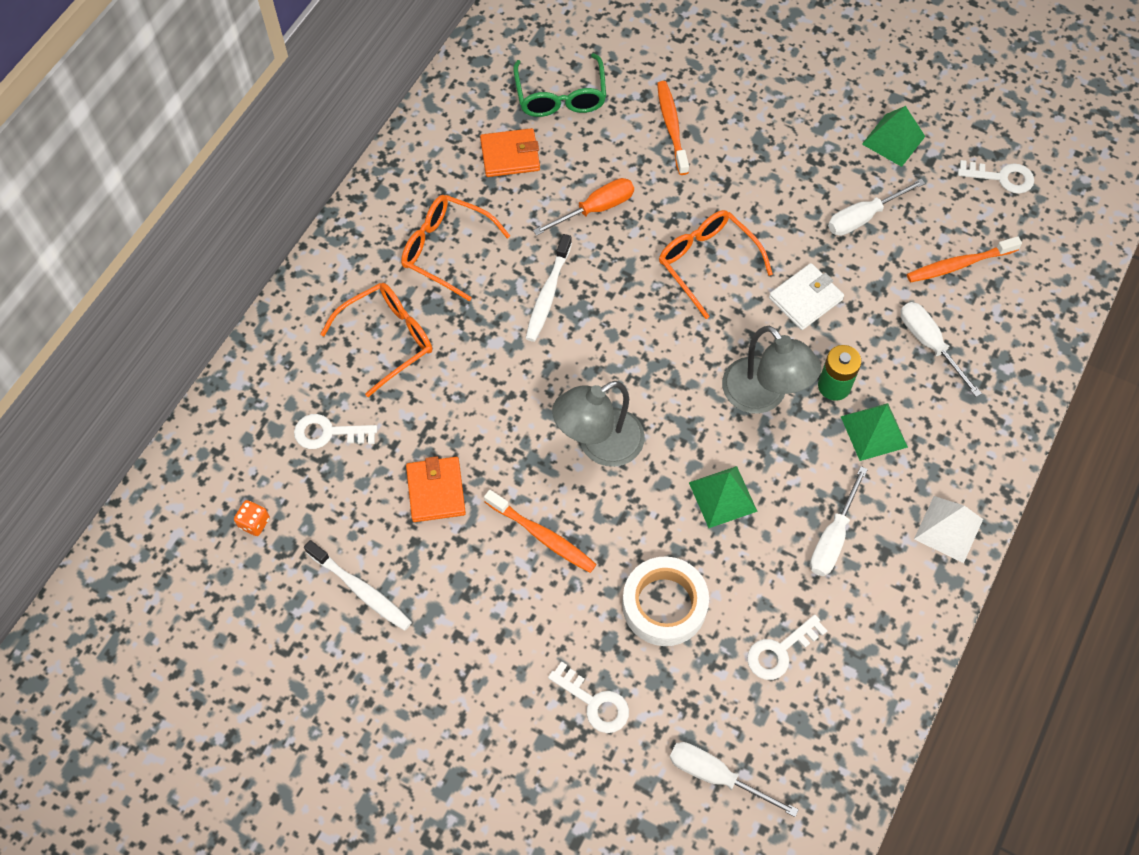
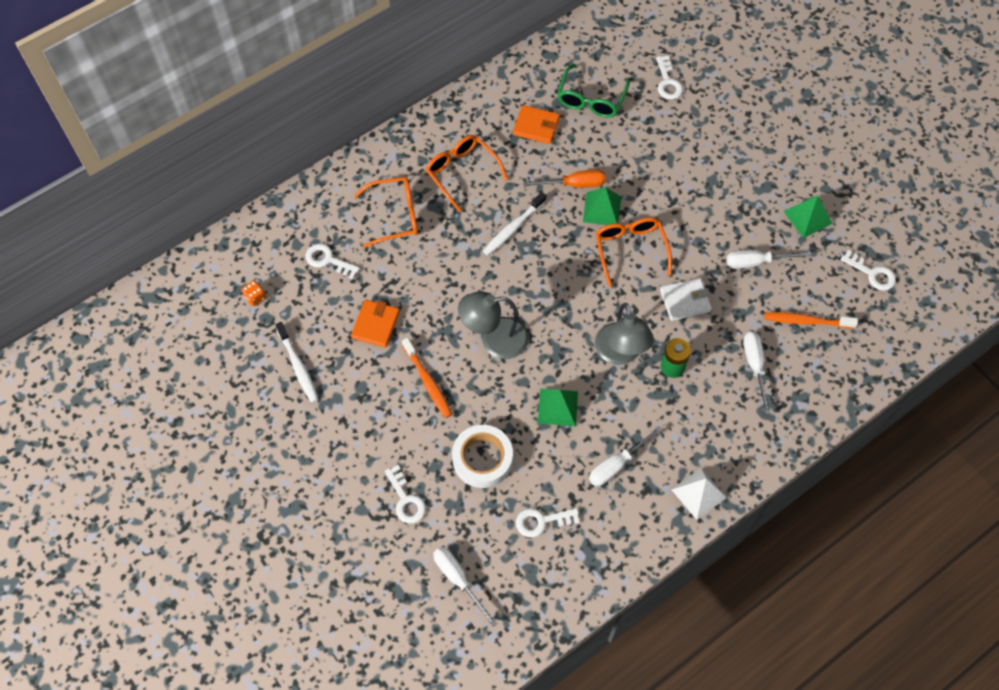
camera: 25 degrees right, 0 degrees up
orange toothbrush [657,81,689,175] -> none
green pyramid [840,403,908,461] -> green pyramid moved to [583,187,621,225]
none -> white key [656,56,683,99]

